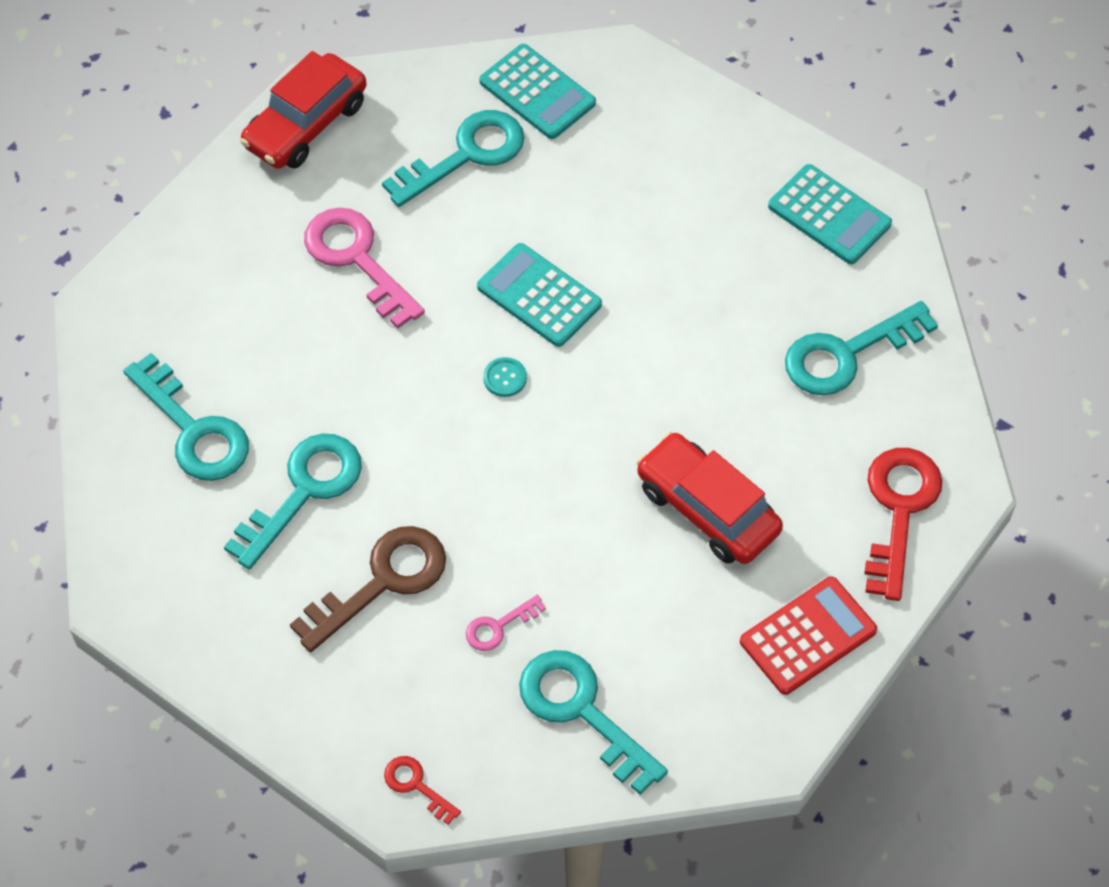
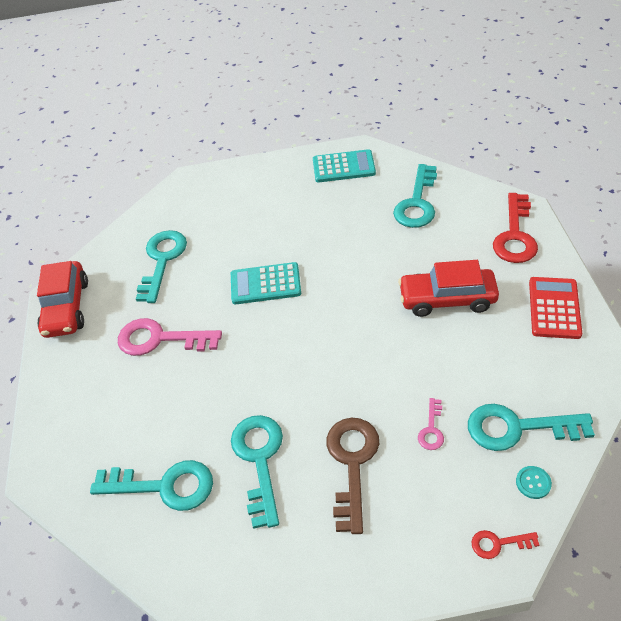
camera: 40 degrees left, 10 degrees down
turquoise calculator [479,44,596,139] -> none
turquoise button [483,357,527,397] -> turquoise button moved to [516,466,552,499]
red key [864,448,942,601] -> red key turned 135 degrees counterclockwise [493,193,538,263]

